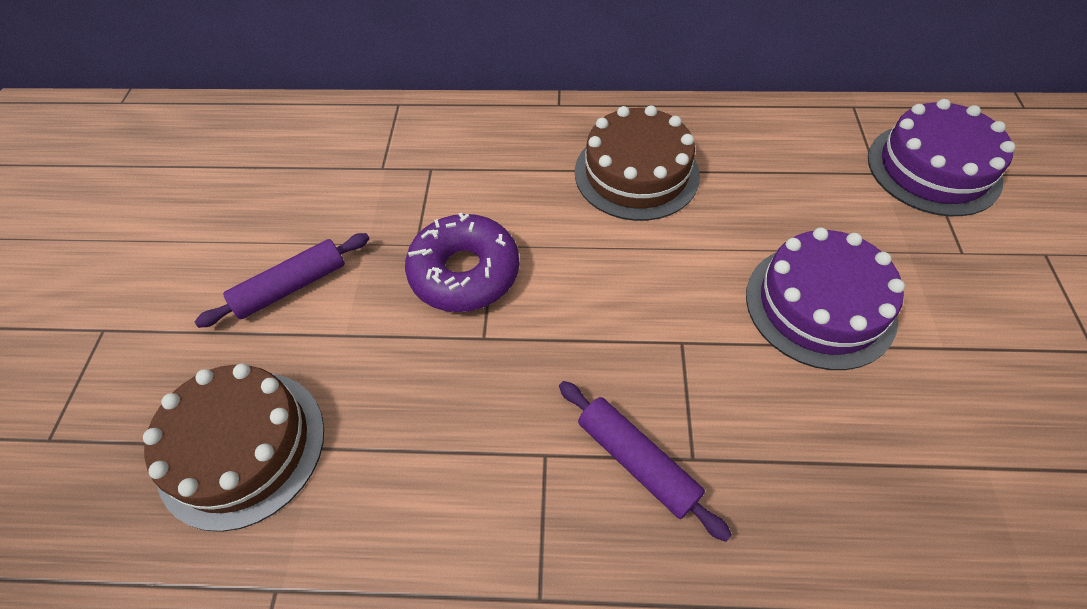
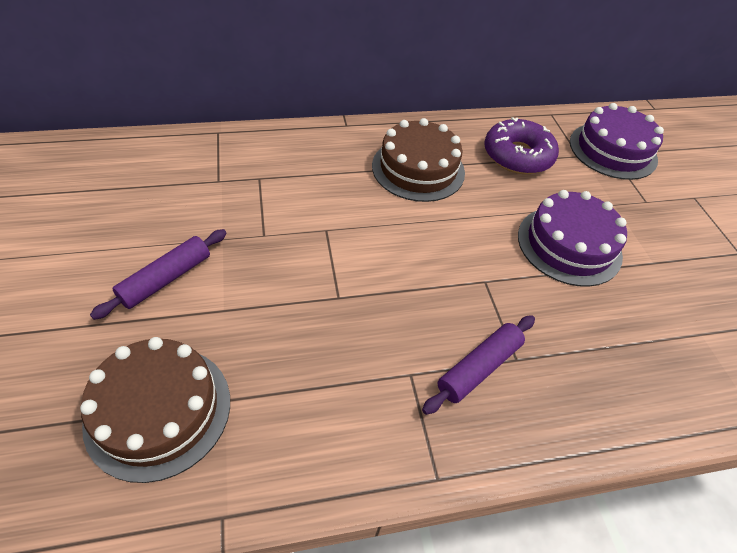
camera: 20 degrees left, 5 degrees down
purple donut [405,213,519,312] -> purple donut moved to [485,117,559,174]
purple rolling pin [559,381,732,542] -> purple rolling pin turned 75 degrees counterclockwise [422,315,535,415]

